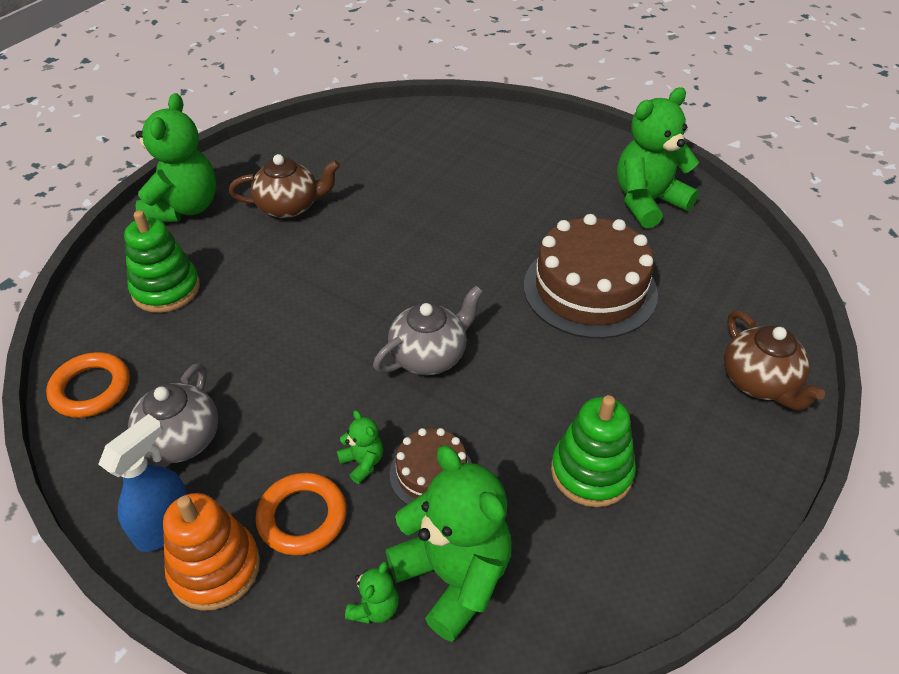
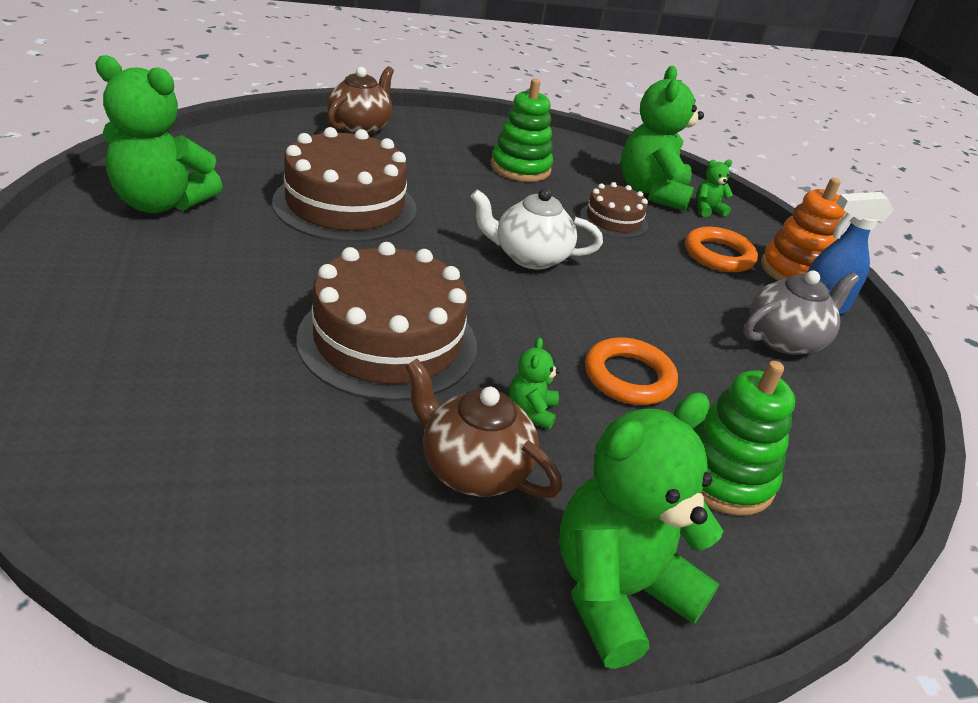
camera: 140 degrees left, 10 degrees down
orange ring [46,352,130,418] -> orange ring moved to [585,337,678,405]
green teddy bear [337,410,383,484] -> green teddy bear moved to [509,338,560,429]
grey teapot [373,285,483,375] -> white teapot [471,188,603,269]
none -> brown cake [296,242,477,402]

